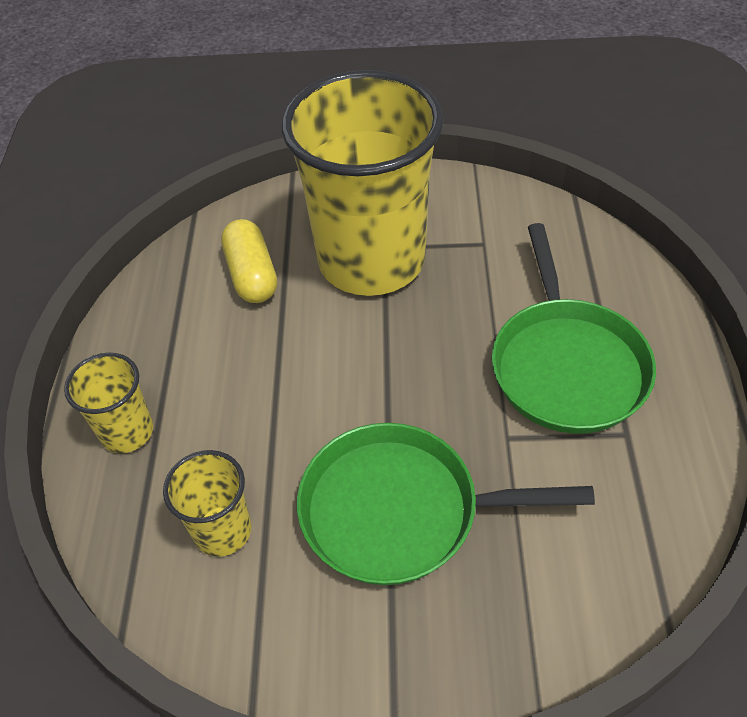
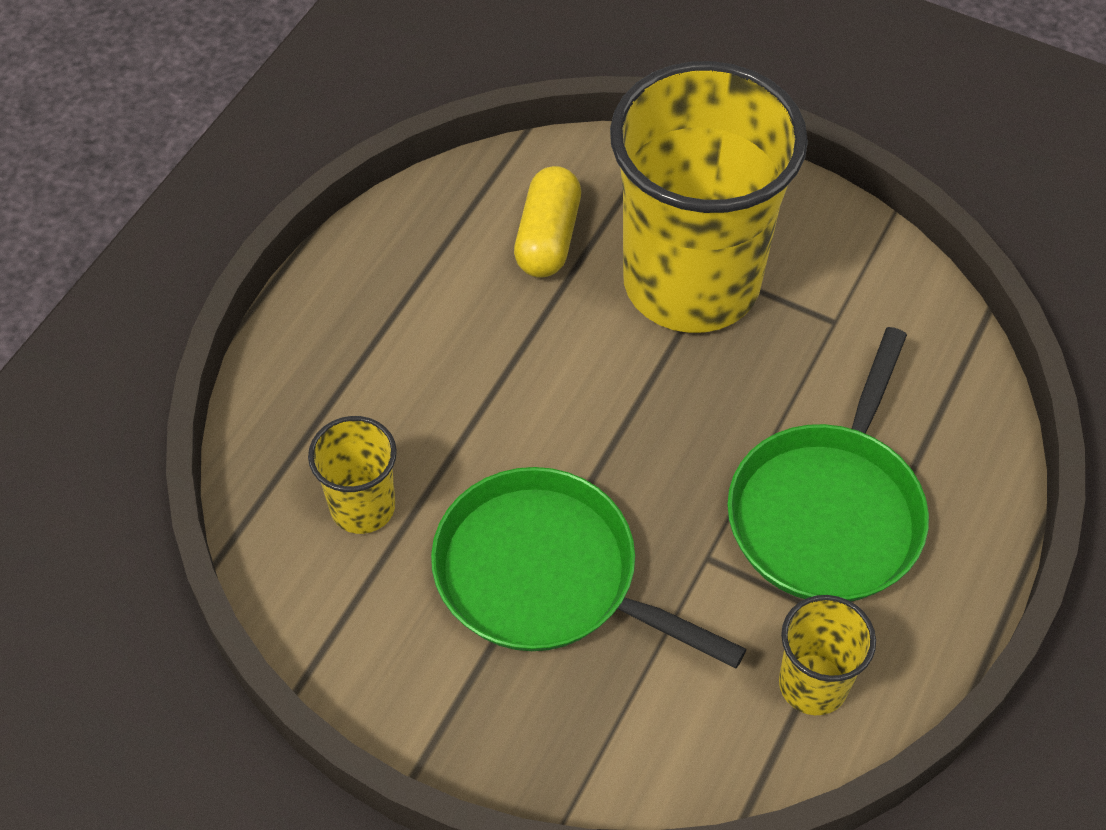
camera: 25 degrees right, 5 degrees up
yellow cup [64,353,153,453] -> yellow cup moved to [779,595,876,715]

